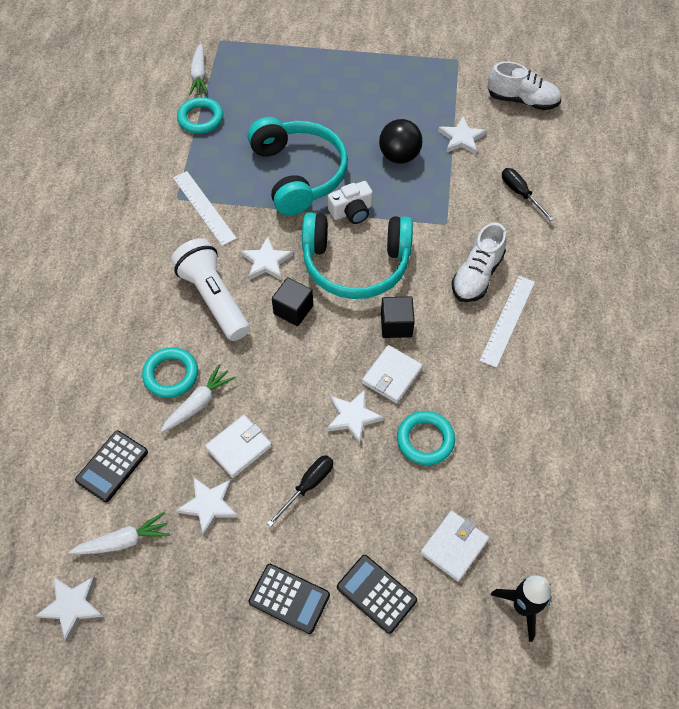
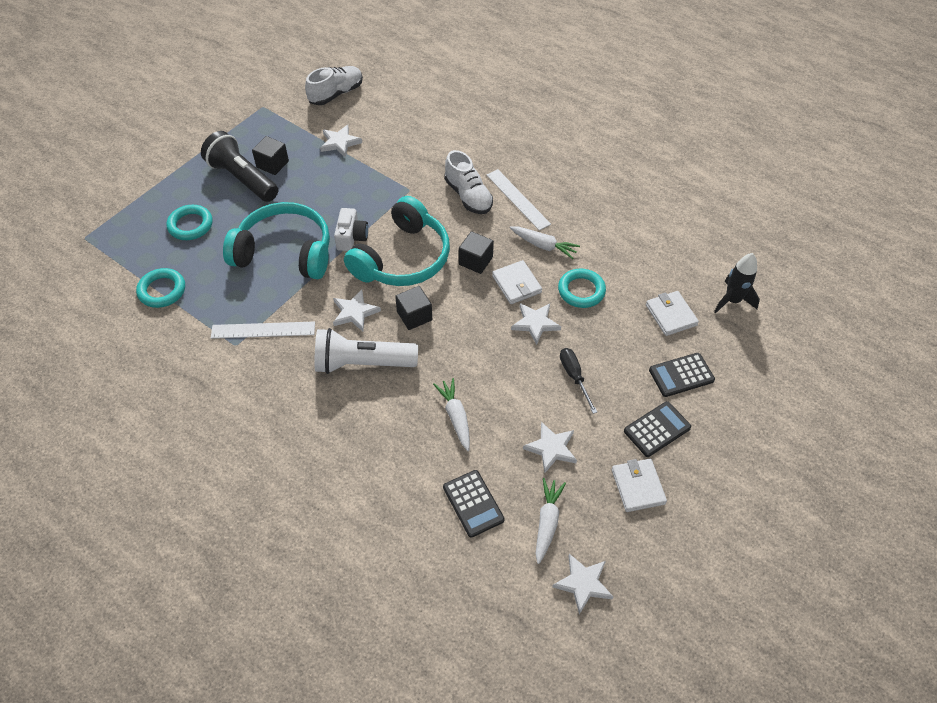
camera: 60 degrees left, 5 degrees down
turquoise ring [142,347,198,398] -> turquoise ring moved to [166,205,213,240]
white carrot [189,44,208,95] -> white carrot moved to [510,226,580,259]
white wallet [205,415,272,478] -> white wallet moved to [612,459,667,512]
black ball [379,119,422,164] -> none
black screwdriver [502,168,554,221] -> none
none -> black flashlight [201,131,278,202]
none -> black cube [252,136,289,175]

